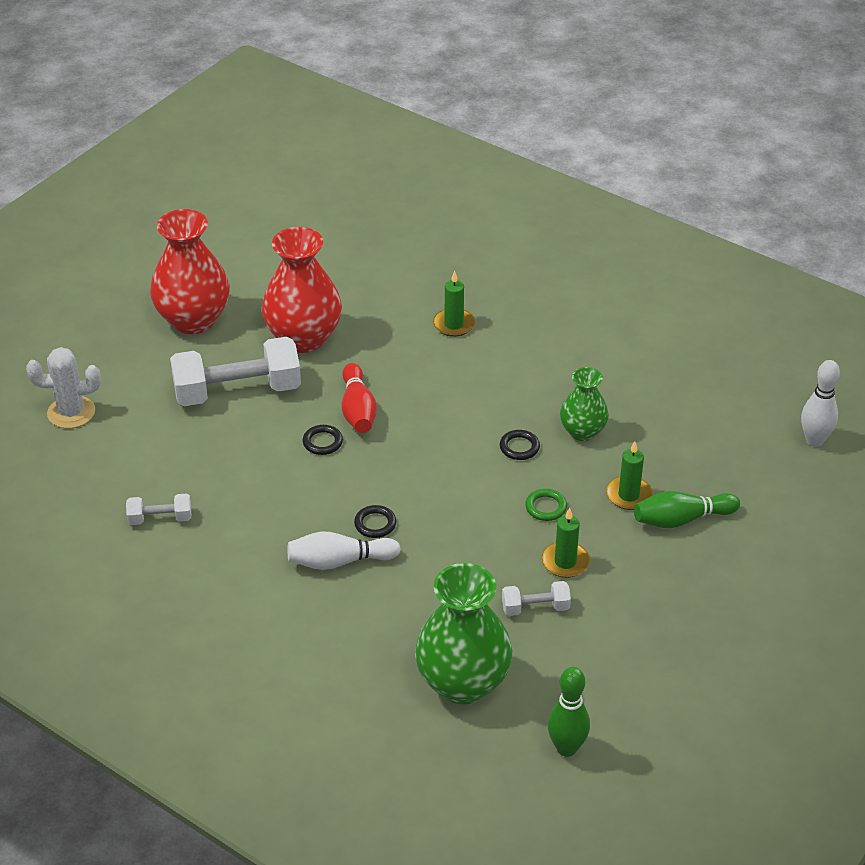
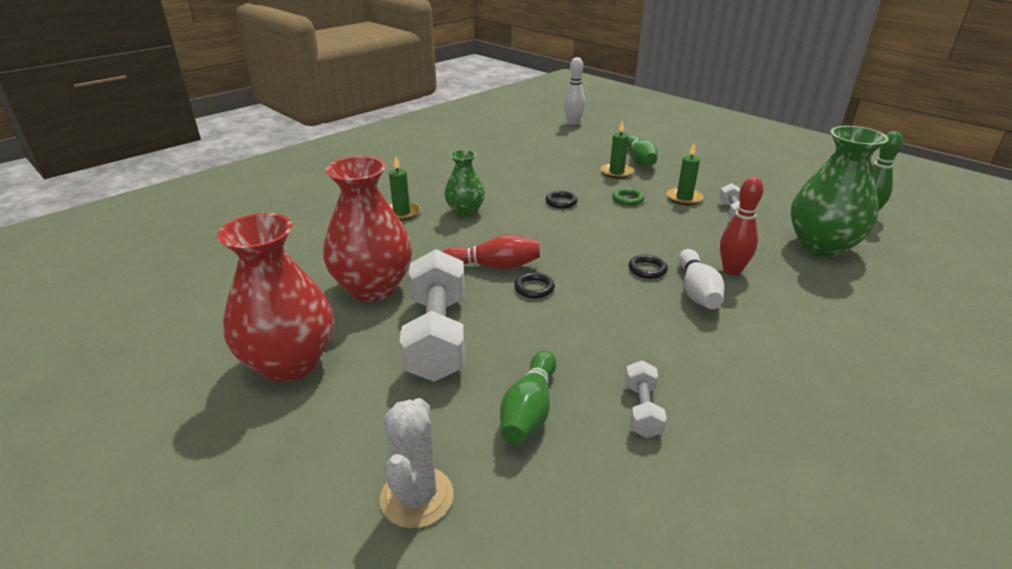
camera: 80 degrees left, 10 degrees down
green vase [560,367,609,441] -> green vase moved to [444,150,485,217]
none -> green bowling pin [500,351,556,445]
none -> red bowling pin [720,177,763,276]

